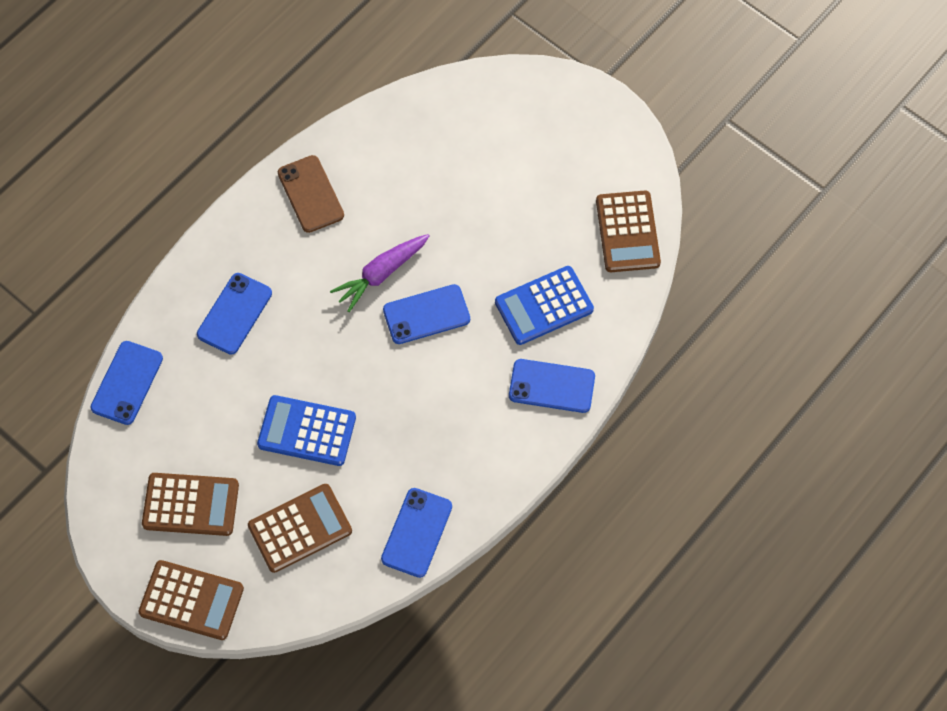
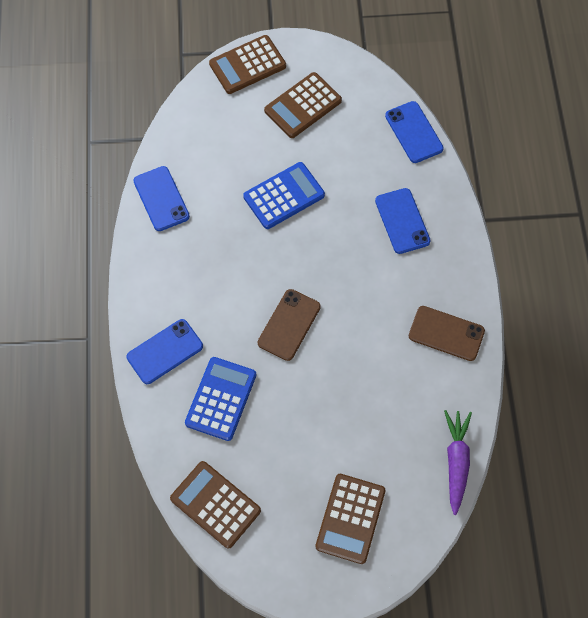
camera: 135 degrees right, 0 degrees up
brown calculator [248,484,352,573] -> brown calculator moved to [315,474,386,564]
purple carrot [330,234,430,312] -> purple carrot moved to [444,410,472,515]
blue phone [383,284,470,344] -> brown phone [258,289,321,361]

